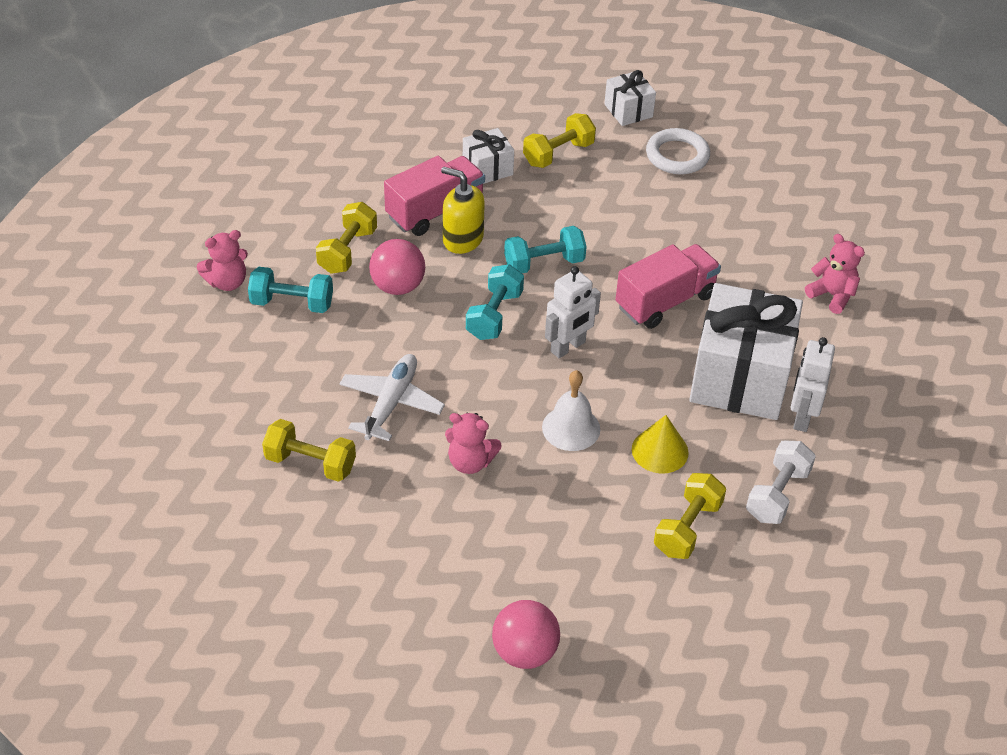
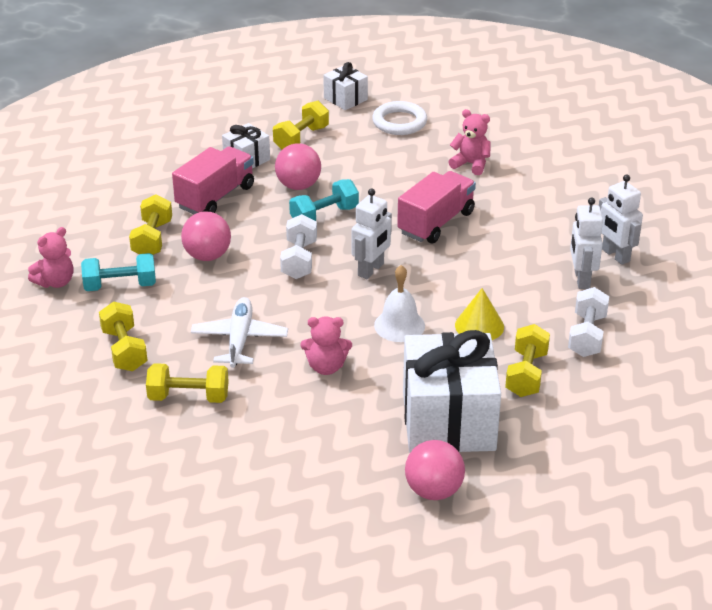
camera: 15 degrees left, 10 degrees down
yellow soap dispenser [441,167,485,254] -> none
turquoise dumbbell [466,264,524,340] -> white dumbbell [280,214,317,279]
white gift [689,283,803,420] -> white gift moved to [403,330,501,453]
pink teddy bear [805,234,865,314] -> pink teddy bear moved to [448,109,491,175]
none -> yellow dumbbell [99,301,148,371]
none -> pink ball [275,143,321,190]
none -> white robot [599,175,643,265]

